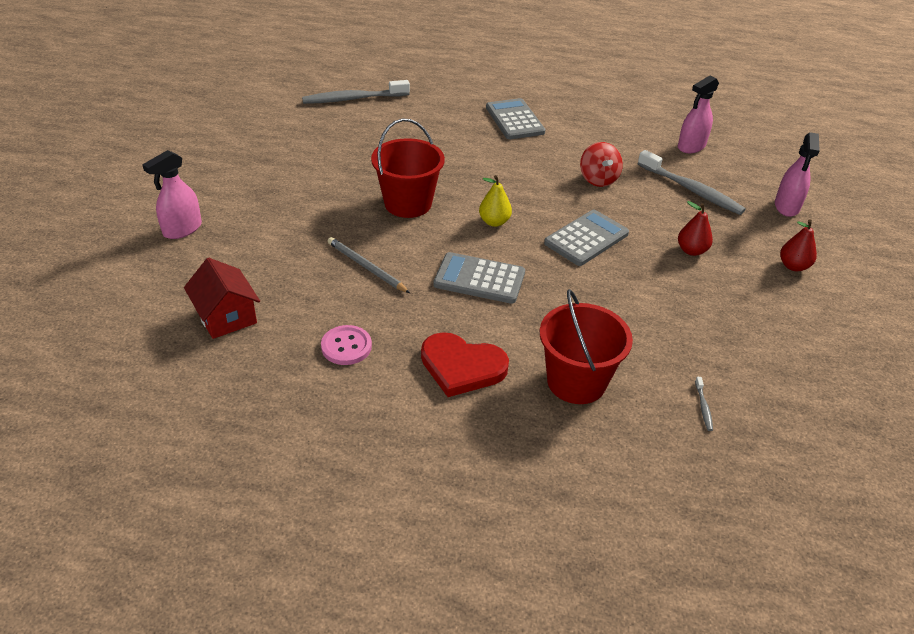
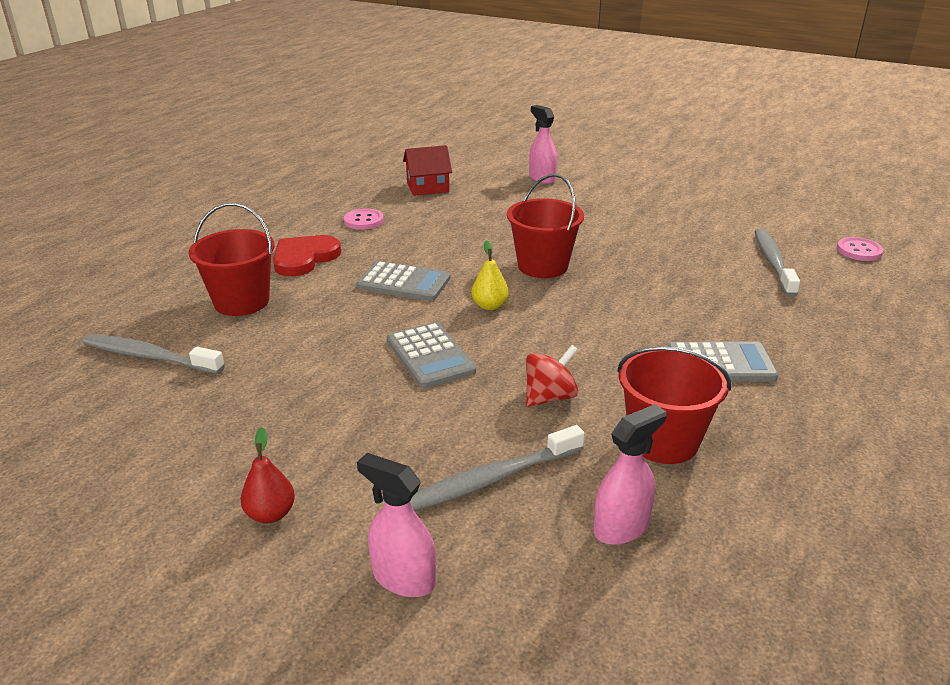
camera: 110 degrees right, 10 degrees down
grey pencil [328,237,410,293] -> none
grey calculator [433,252,525,304] -> grey calculator turned 75 degrees clockwise [357,261,451,301]
red spinning top [580,142,623,187] -> red spinning top turned 135 degrees clockwise [526,345,578,407]
pink spray bottle [678,76,719,153] -> pink spray bottle turned 75 degrees clockwise [593,404,666,545]
red pear [678,201,713,256] -> none
grey toothbrush [695,377,713,431] -> grey toothbrush [82,334,225,374], size x2.48
none -> red bucket [617,346,731,464]
none -> pink button [837,237,884,261]

